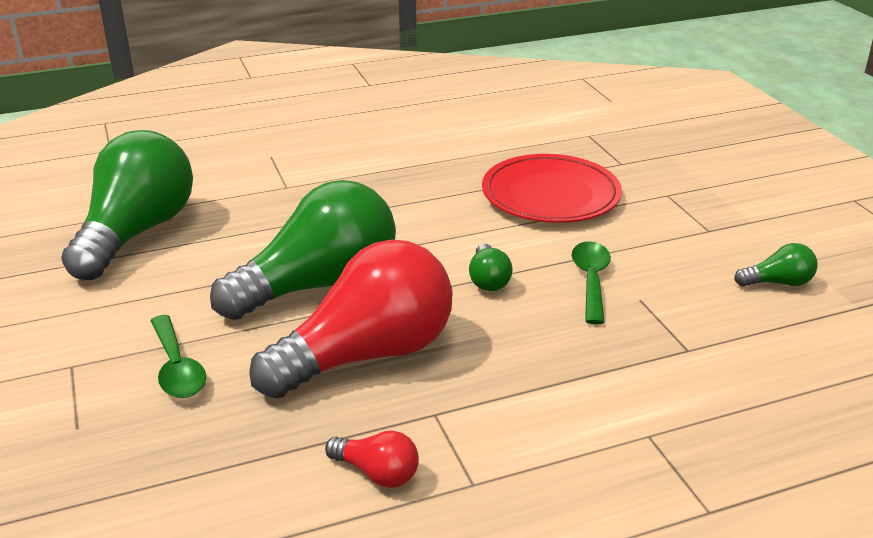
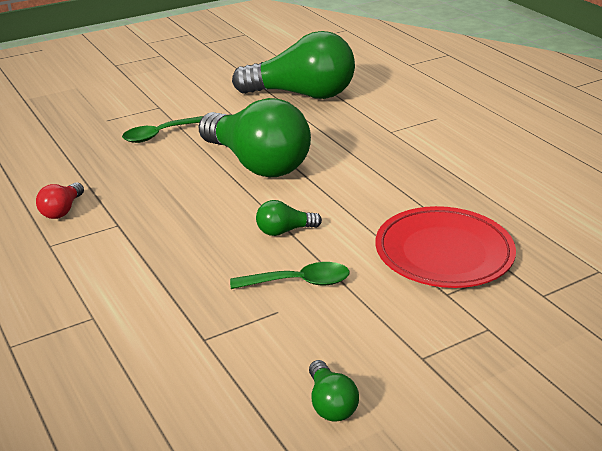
camera: 80 degrees right, 0 degrees up
red light bulb [249,239,453,398] -> none

